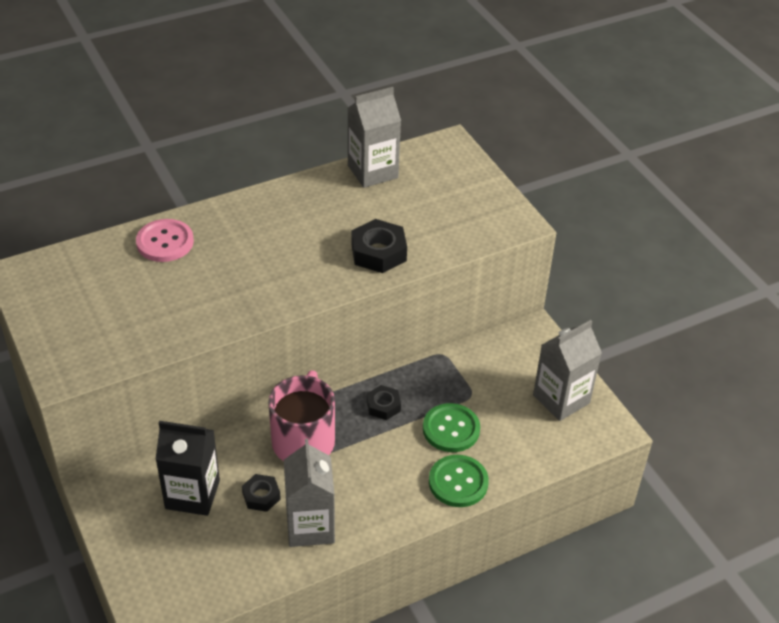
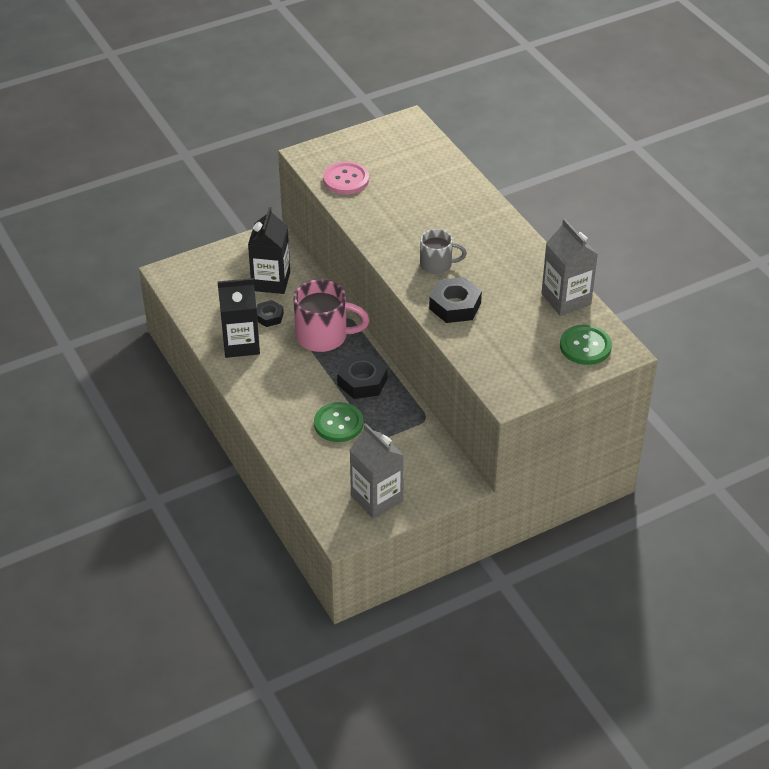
camera: 90 degrees right, 0 degrees up
pink button [136,219,194,262] -> pink button moved to [323,162,369,194]
grey carton [284,439,335,547] -> black carton [217,278,260,358]
black nut [367,385,401,420] -> black nut [337,354,388,399], size x1.63
green button [429,455,489,507] -> green button moved to [560,325,612,365]
none -> grey mug [420,229,467,274]

